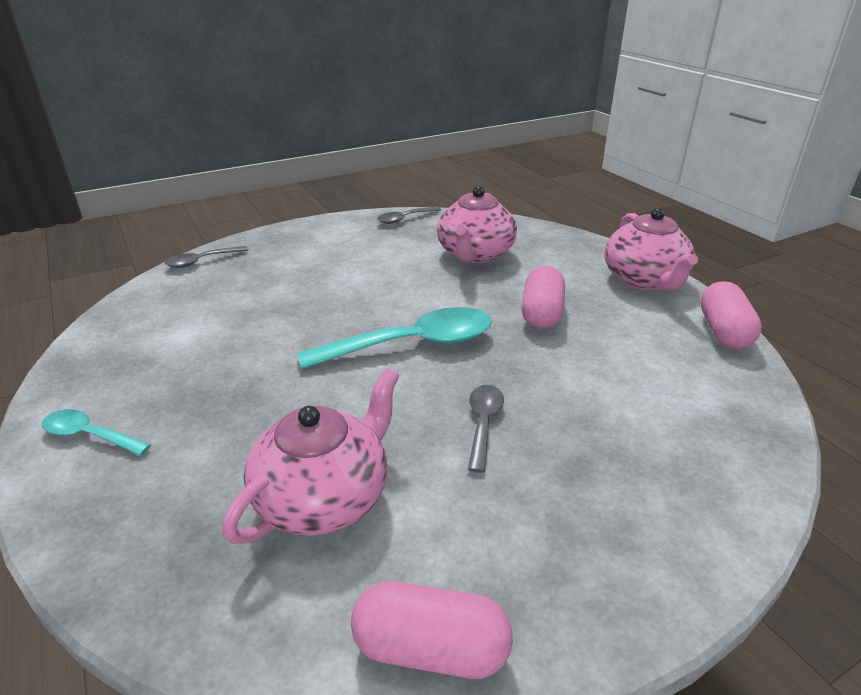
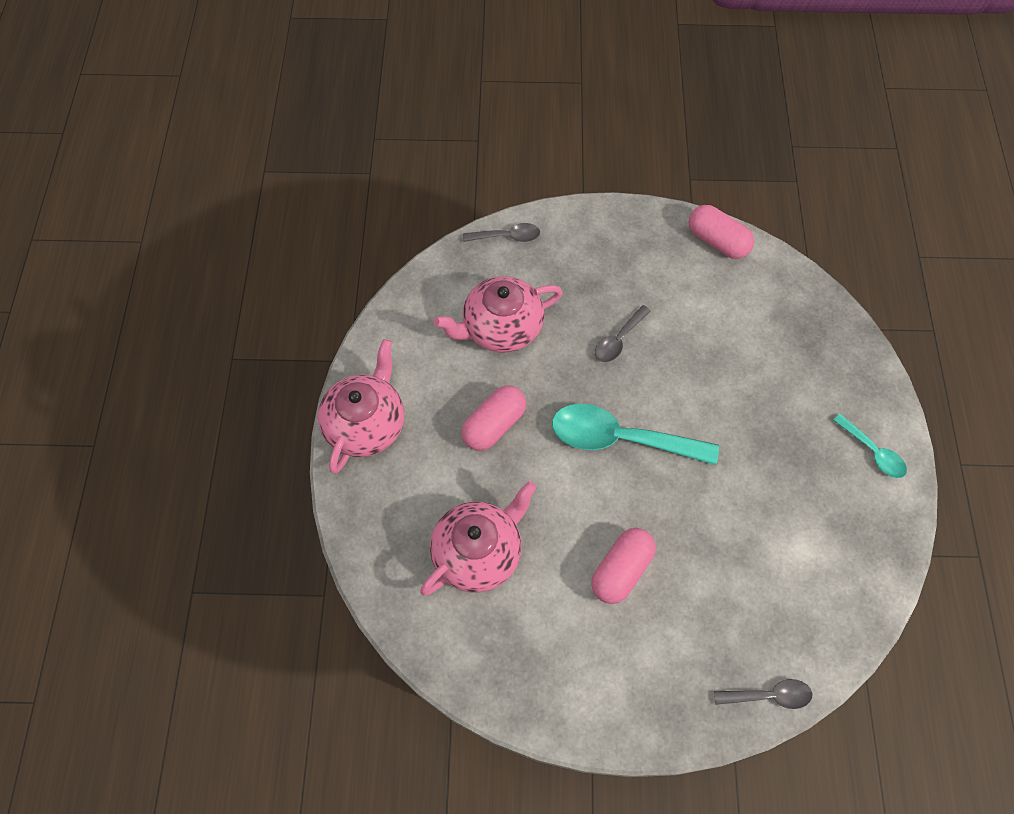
camera: 150 degrees left, 30 degrees up
pink teapot [223,368,399,544] -> pink teapot moved to [434,276,563,353]
grey spoon [377,207,441,224] -> grey spoon moved to [463,223,540,242]
pink capsule [700,281,762,349] -> pink capsule moved to [591,528,656,604]

